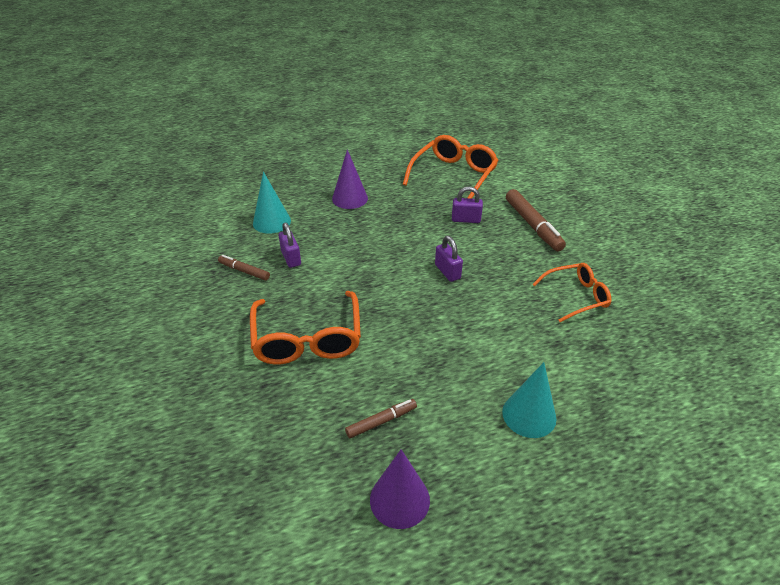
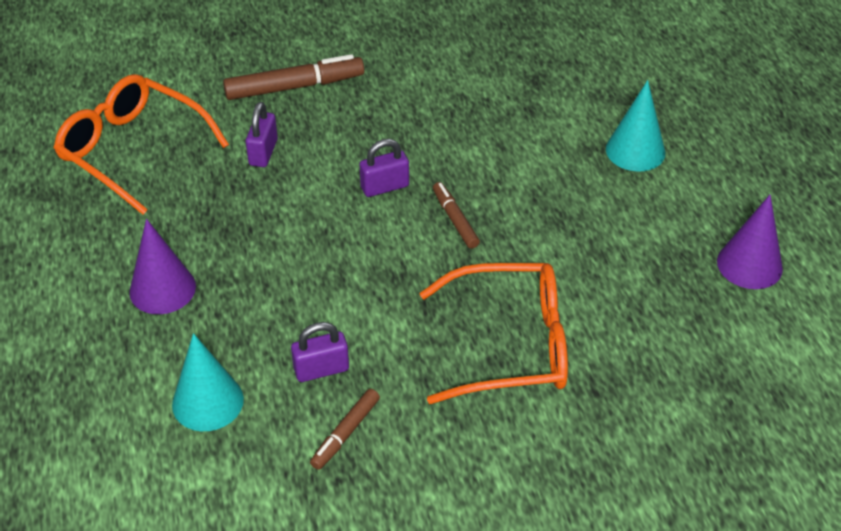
camera: 85 degrees left, 5 degrees up
brown marker [345,399,417,438] -> brown marker moved to [433,182,480,249]
orange glasses [532,263,611,322] -> none

